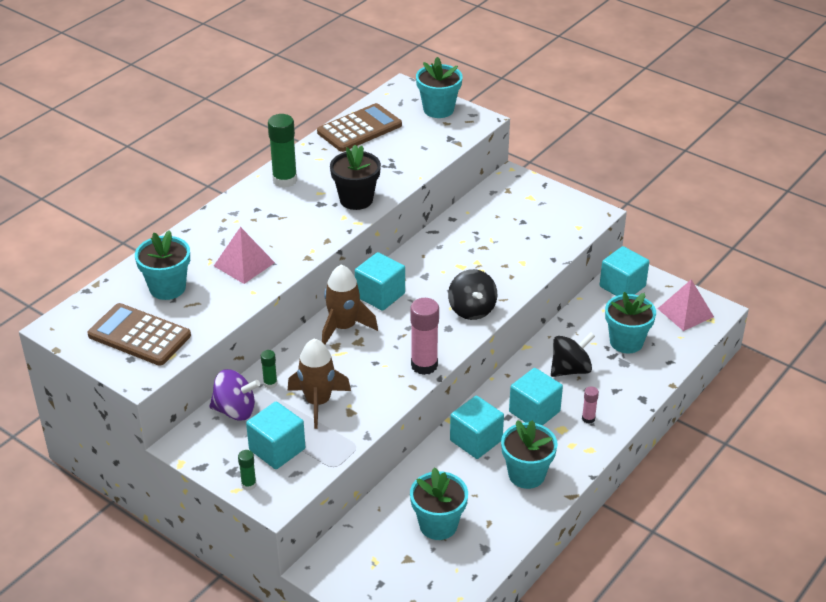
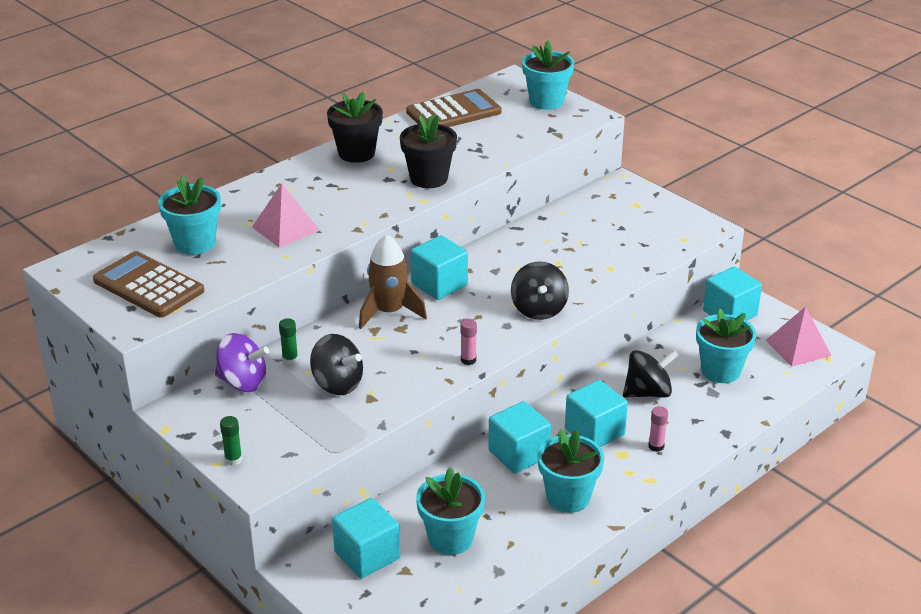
camera: 10 degrees right, 5 degrees down
turquoise cube [246,401,305,469] -> turquoise cube moved to [332,498,400,578]
green glue stick [268,114,297,188] -> black flower pot [327,92,383,163]
brown rocket [288,339,351,429] -> black spinning top [310,334,363,395]
pink glue stick [410,298,439,375] -> pink glue stick [460,319,477,365], size x0.51

